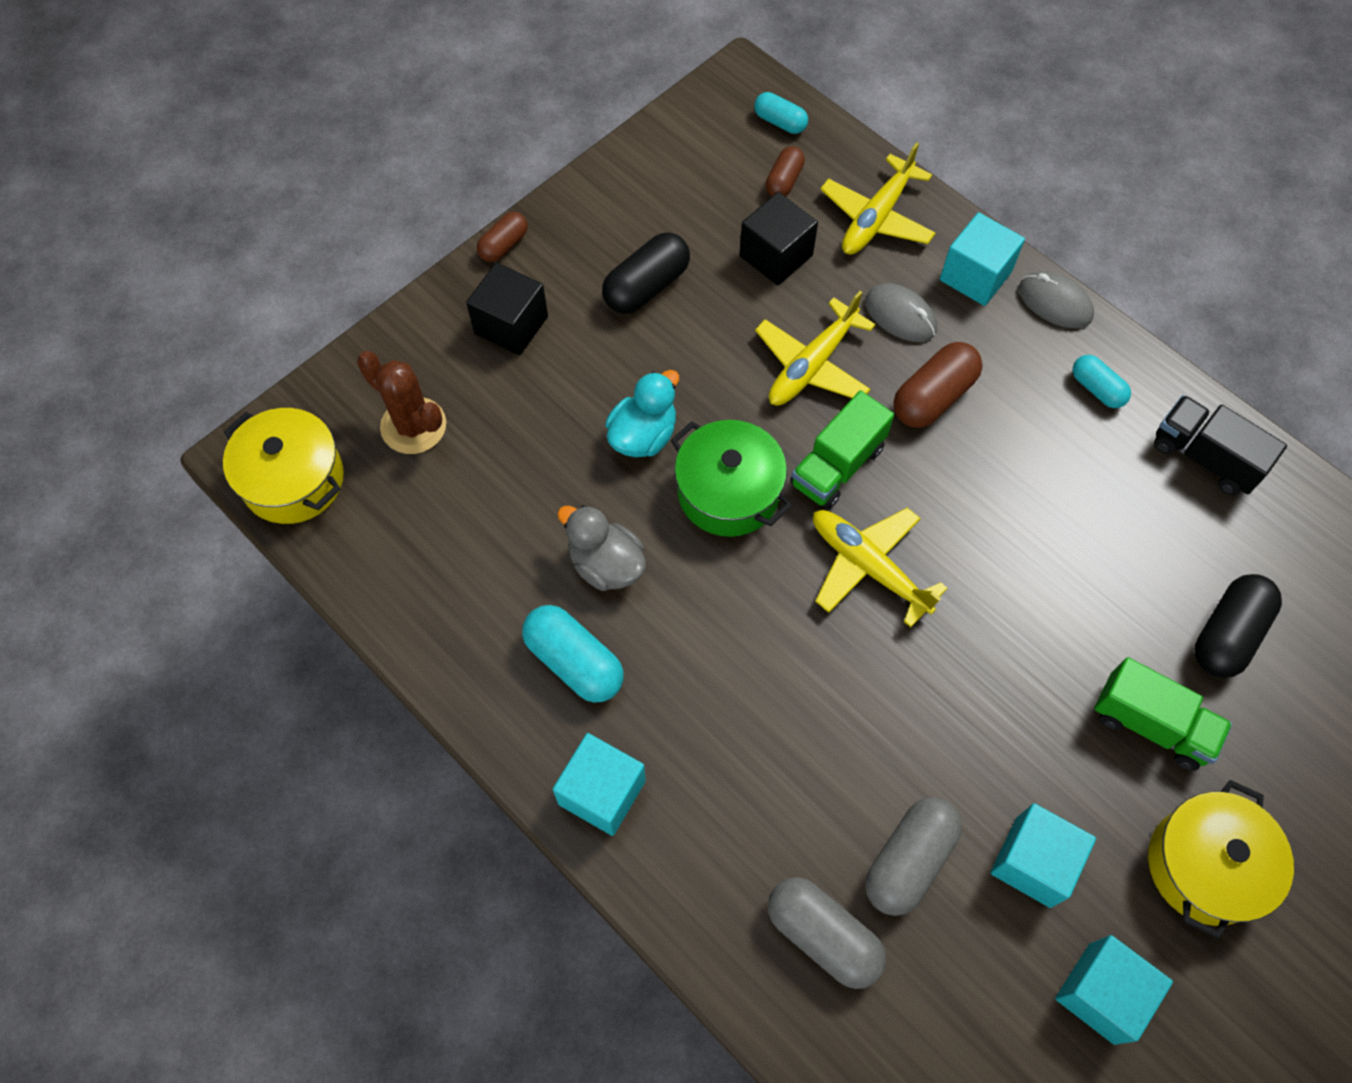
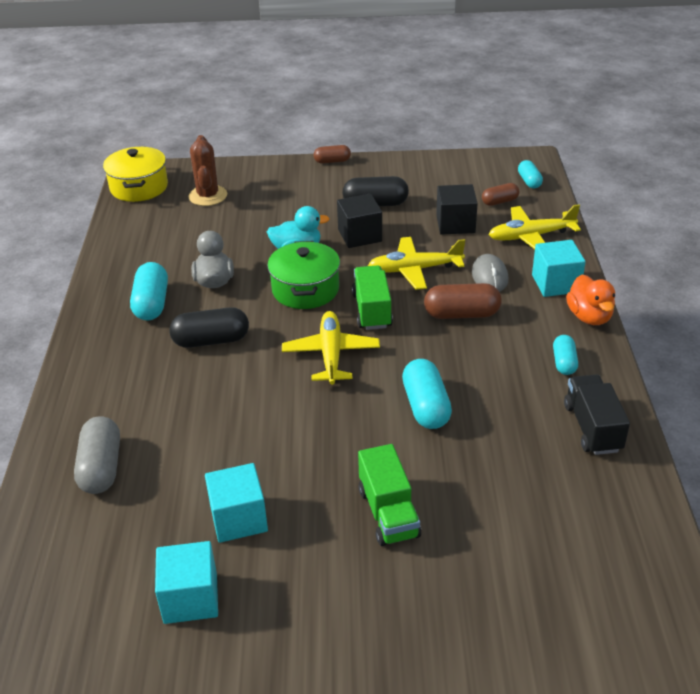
camera: 45 degrees right, 25 degrees down
black cube [466,262,548,355] -> black cube moved to [337,194,382,248]
turquoise cube [553,733,646,836] -> none
green truck [790,391,894,509] -> green truck turned 90 degrees clockwise [352,265,393,330]
grey capsule [865,797,962,916] -> none
grey mouse [1019,271,1094,328] -> orange duck [566,275,615,325]
yellow pot [1148,780,1294,939] -> none
black capsule [1194,574,1282,678] -> black capsule moved to [170,307,249,348]
none -> turquoise capsule [402,359,452,429]

